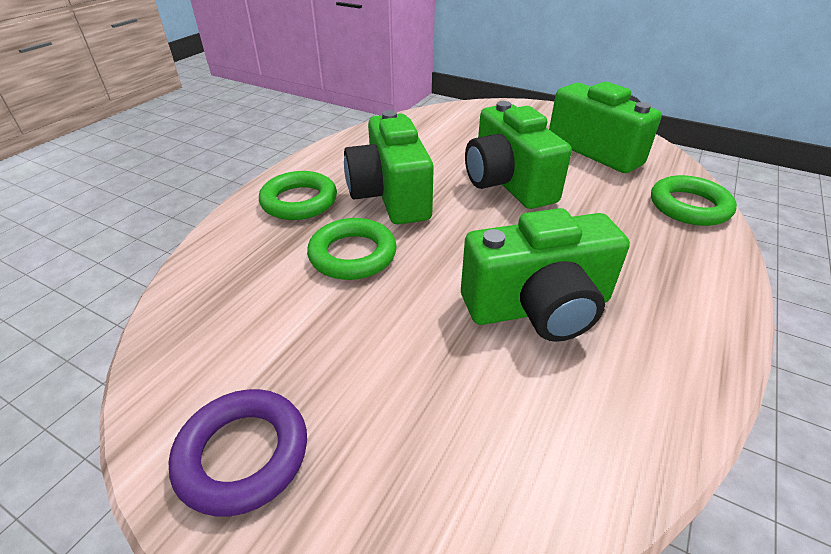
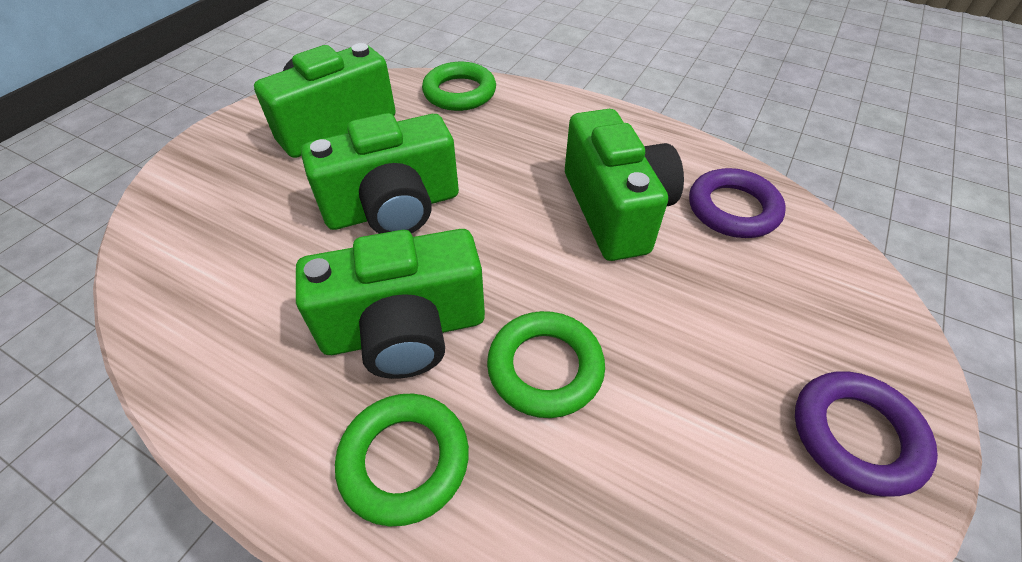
camera: 90 degrees left, 10 degrees up
none -> purple ring [689,168,786,238]

